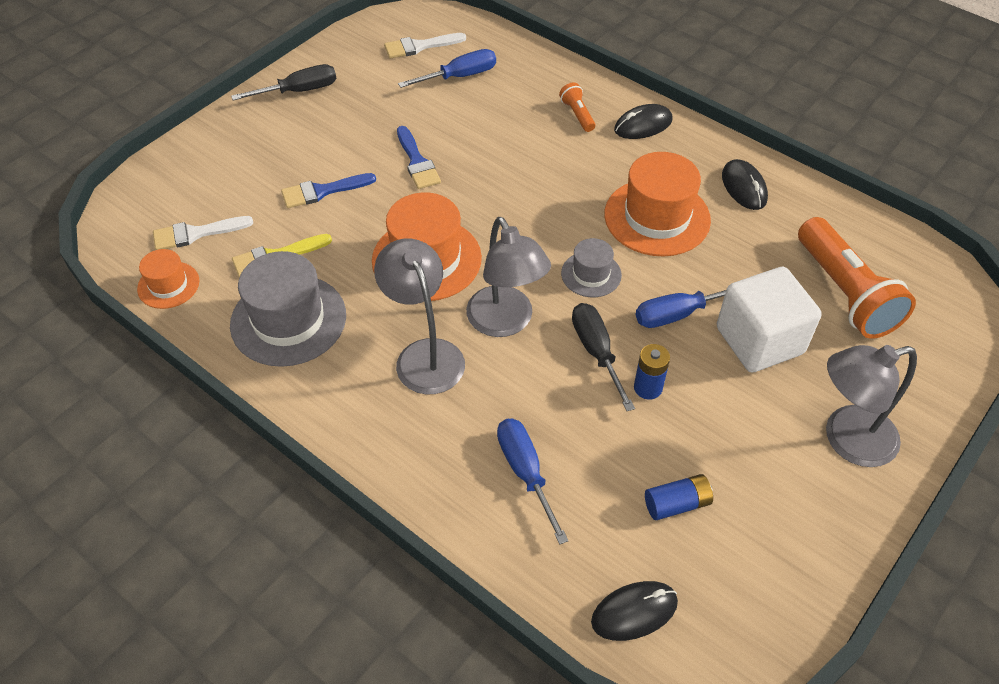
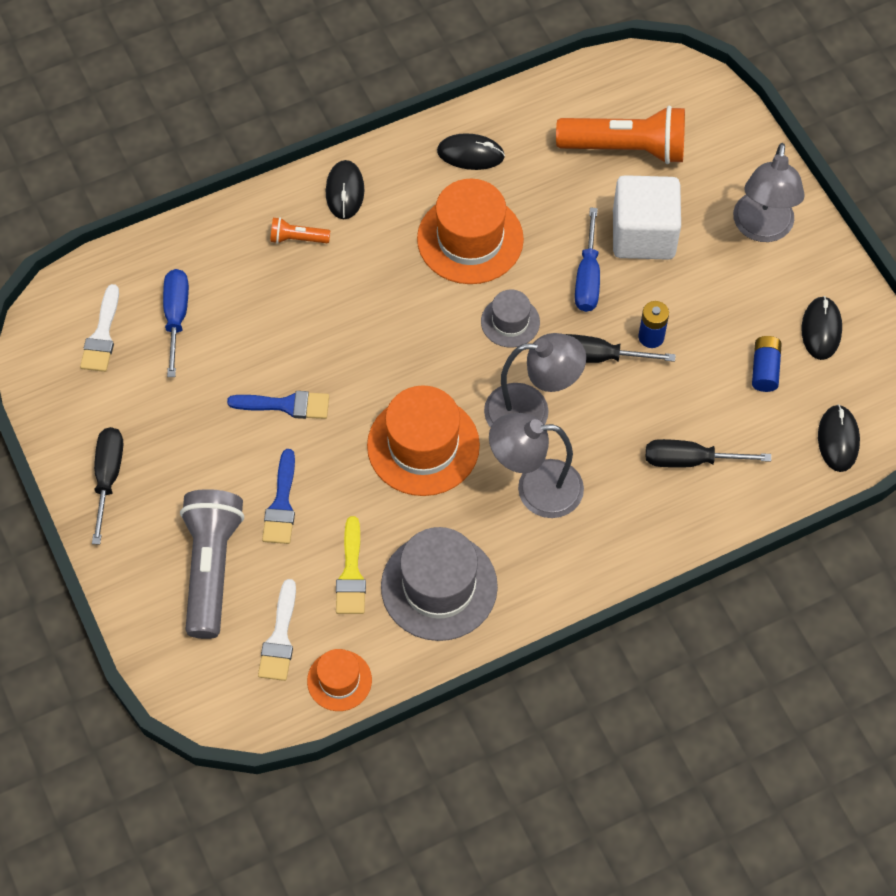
camera: 65 degrees left, 10 degrees up
blue screwdriver [497,418,569,545] -> black screwdriver [646,439,771,468]
none -> grey flashlight [180,489,244,639]
none -> black mouse [801,296,842,360]

